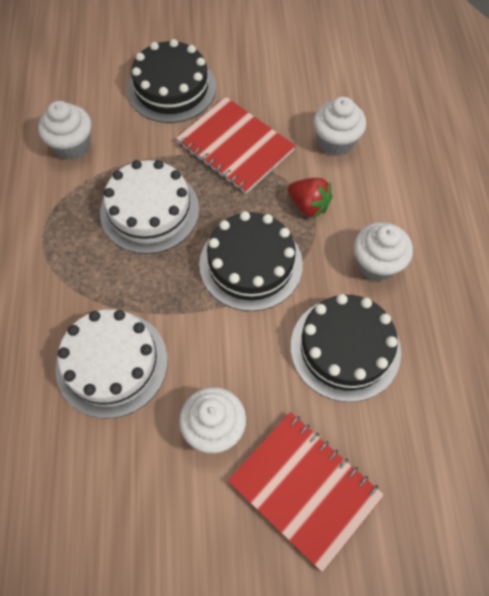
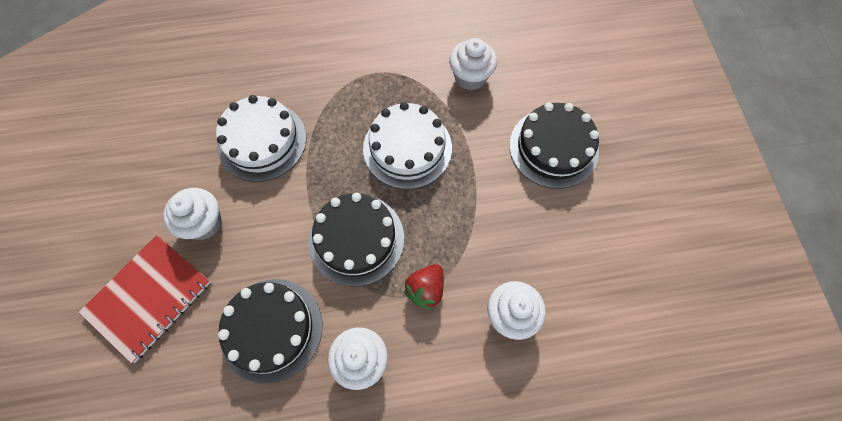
camera: 85 degrees right, 5 degrees up
red notebook [176,97,296,194] -> none

